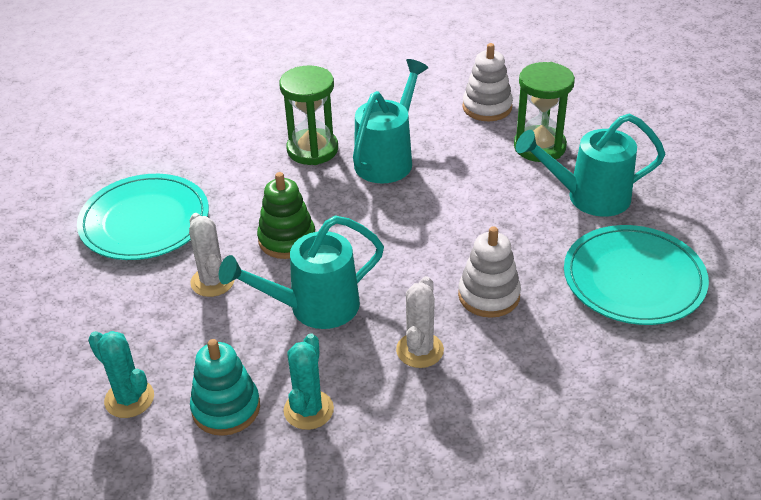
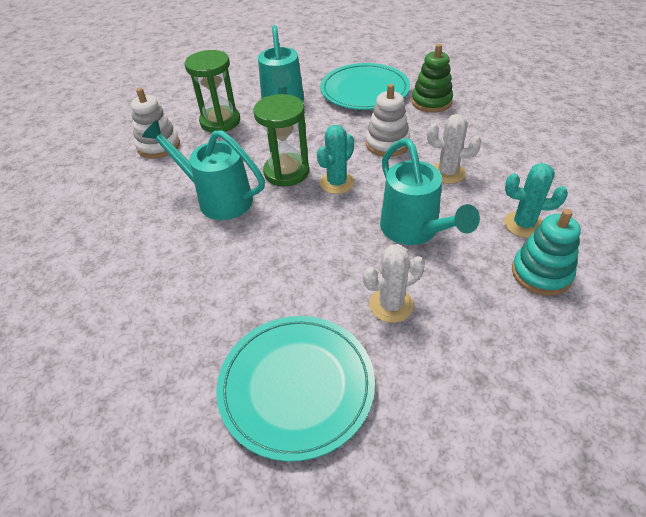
camera: 90 degrees left, 5 degrees up
turquoise cactus [88,331,154,418] -> turquoise cactus moved to [317,125,354,194]
green stacking toy [257,172,315,259] -> green stacking toy moved to [412,44,453,113]
green hourglass [279,65,338,165] -> green hourglass moved to [253,94,309,186]

